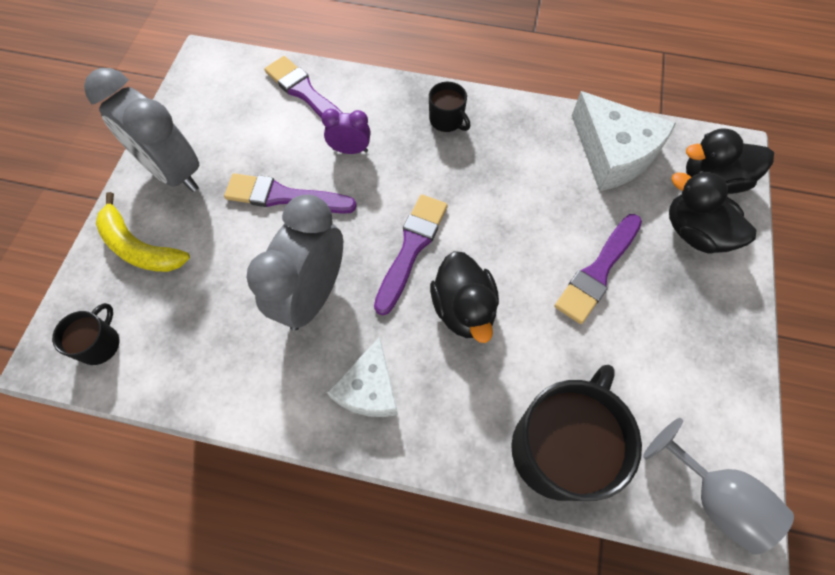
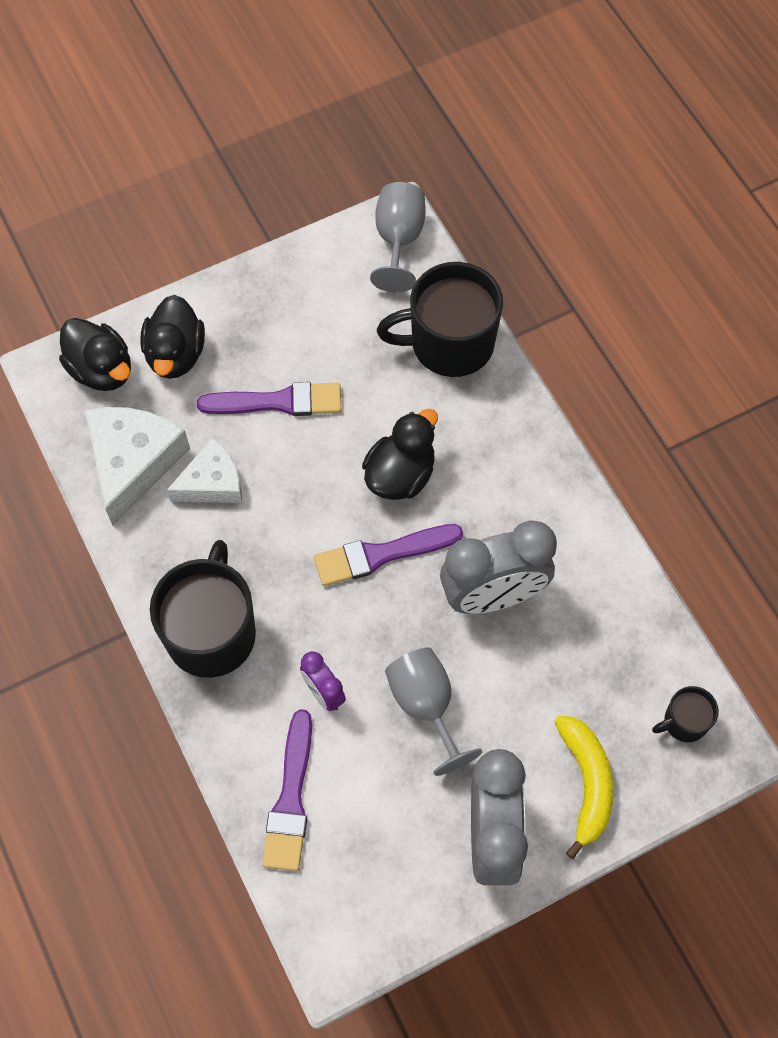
camera: 130 degrees left, 0 degrees up
purple brush [224,173,357,214] -> grey goblet [385,647,482,776]
white cheese [327,337,398,417] -> white cheese moved to [167,437,242,503]
black mug [429,82,470,132] -> black mug [150,540,256,678], size x2.09

